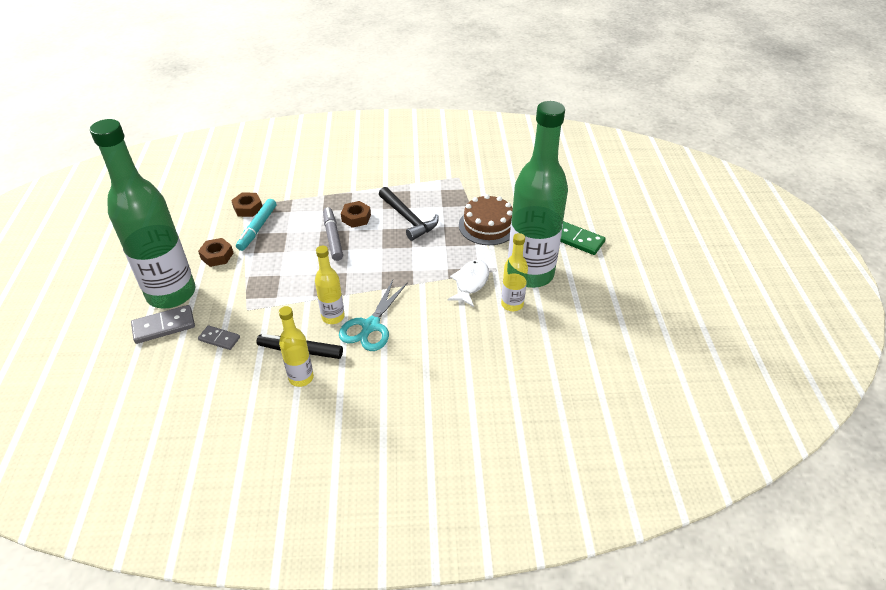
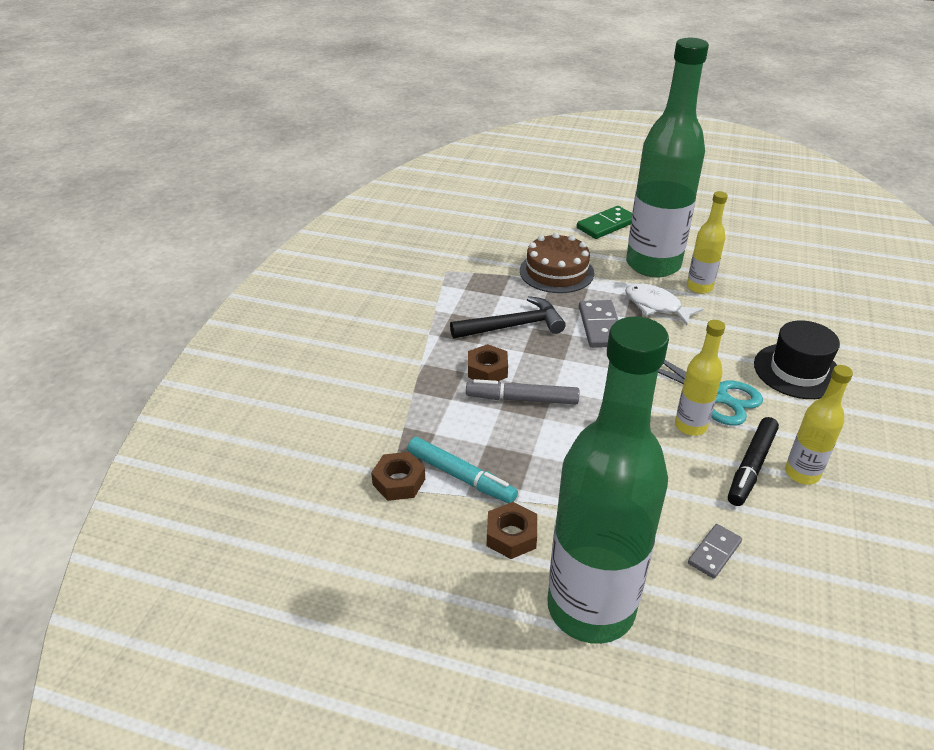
camera: 70 degrees left, 5 degrees down
grey domino [131,305,195,344] -> grey domino moved to [579,300,618,348]
none -> black hat [754,320,840,399]

